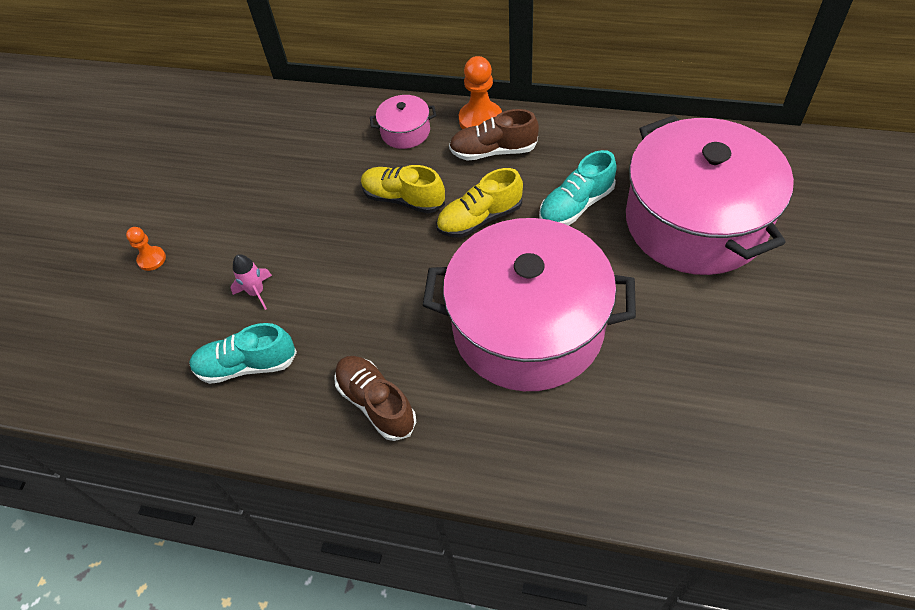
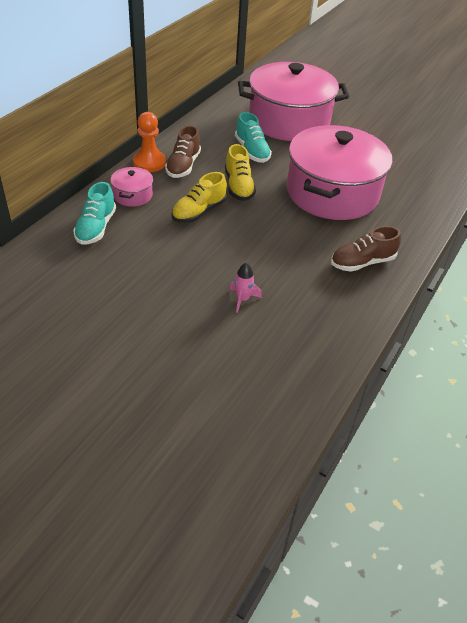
camera: 80 degrees left, 10 degrees down
orange pawn [126,227,166,271] -> none
turquoise shoe [189,323,297,384] -> turquoise shoe moved to [73,182,116,245]

